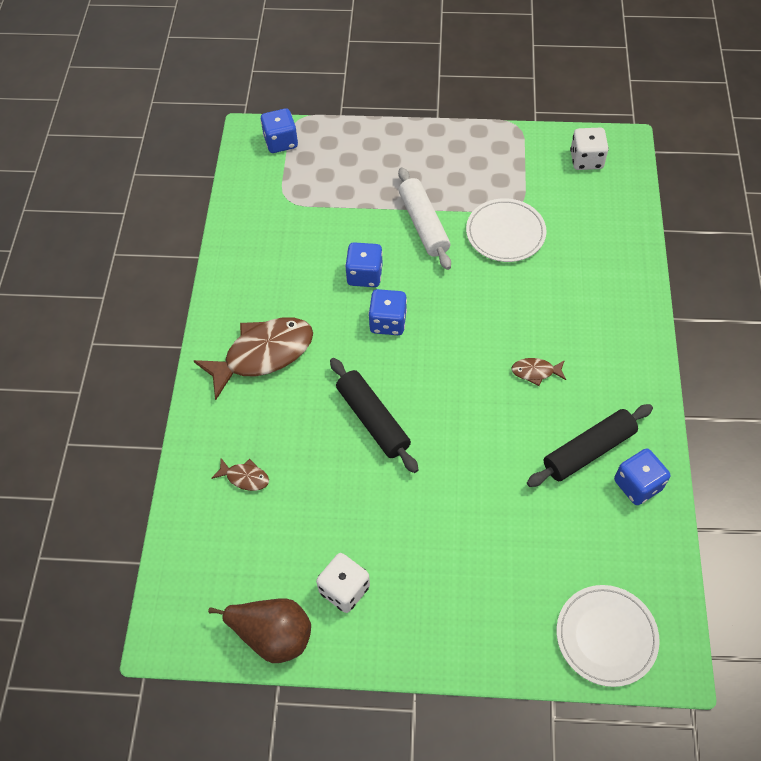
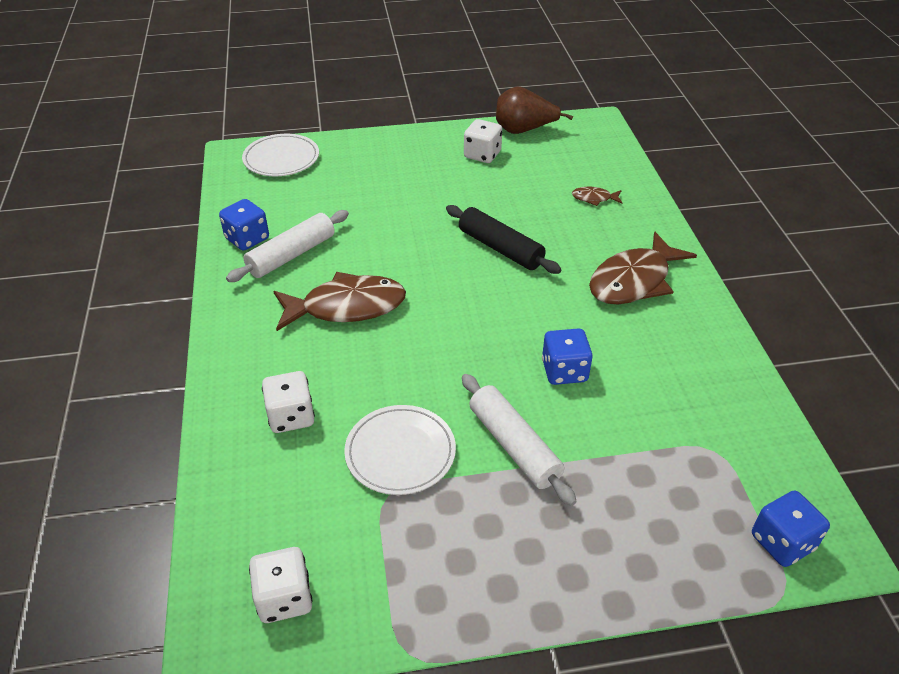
camera: 165 degrees right, 15 degrees down
blue dice [368,289,407,335] -> none
brown fish [511,358,566,386] -> brown fish [273,272,406,331], size x2.25
black rolling pin [527,404,653,487] -> white rolling pin [226,210,349,282]
none -> white dice [262,371,315,433]

